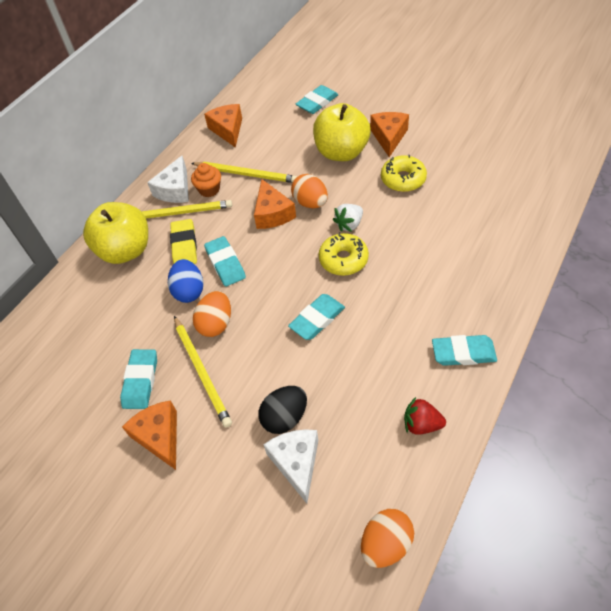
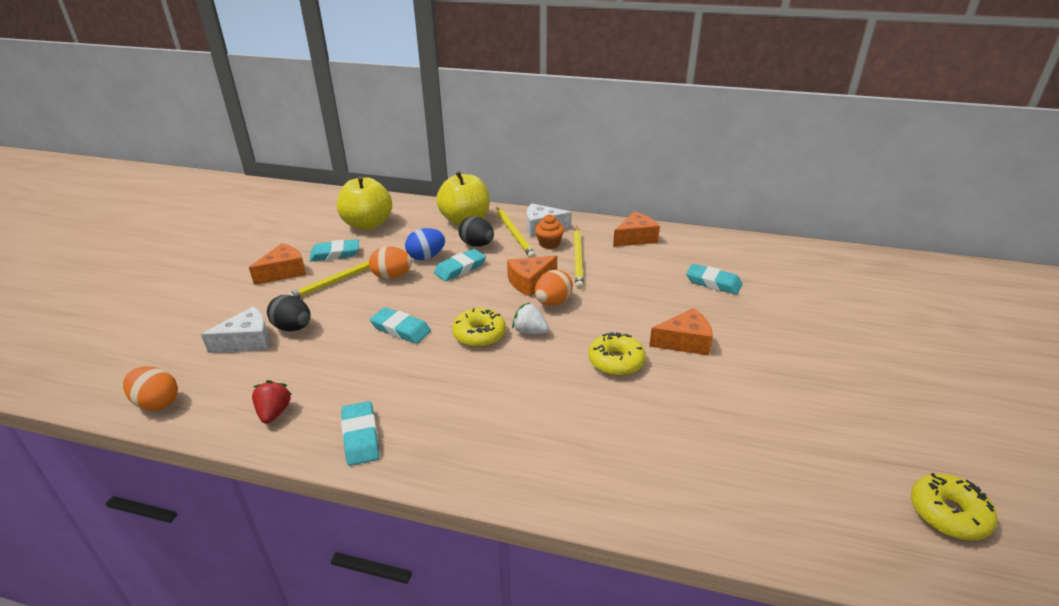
camera: 70 degrees right, 20 degrees down
yellow eraser [170,219,197,264] -> black egg [459,216,494,247]
yellow apple [313,103,371,161] -> yellow apple moved to [337,176,392,230]
none -> yellow donut [911,473,997,540]

